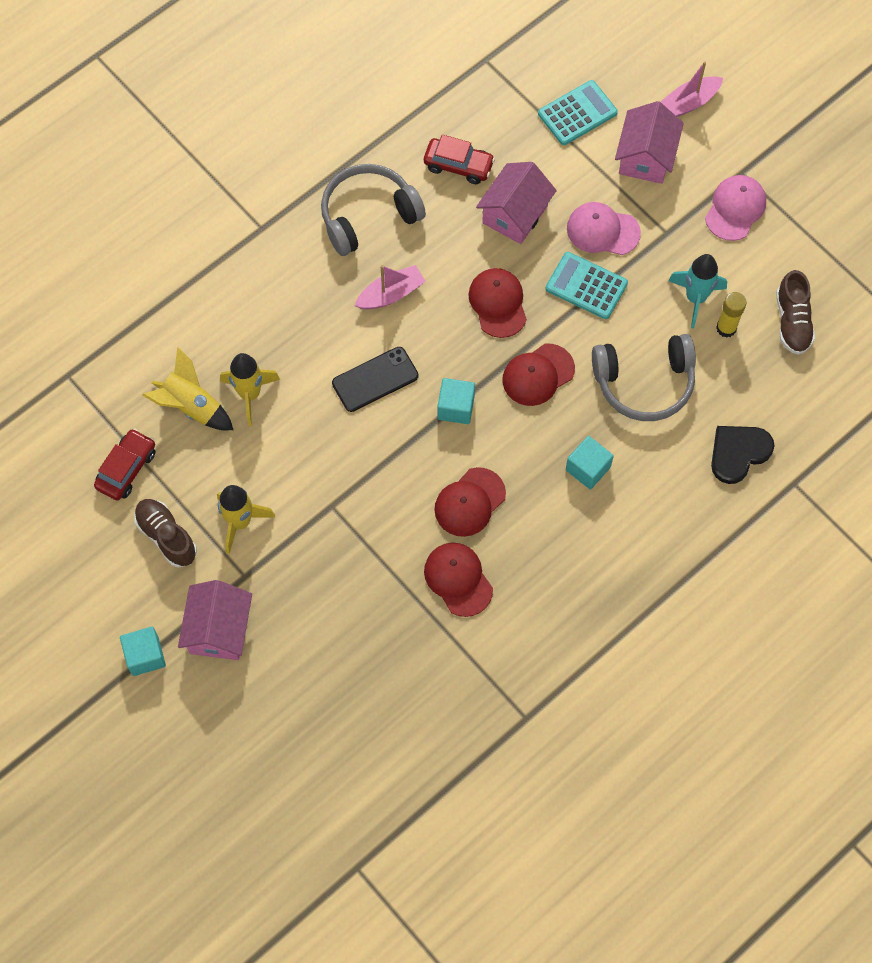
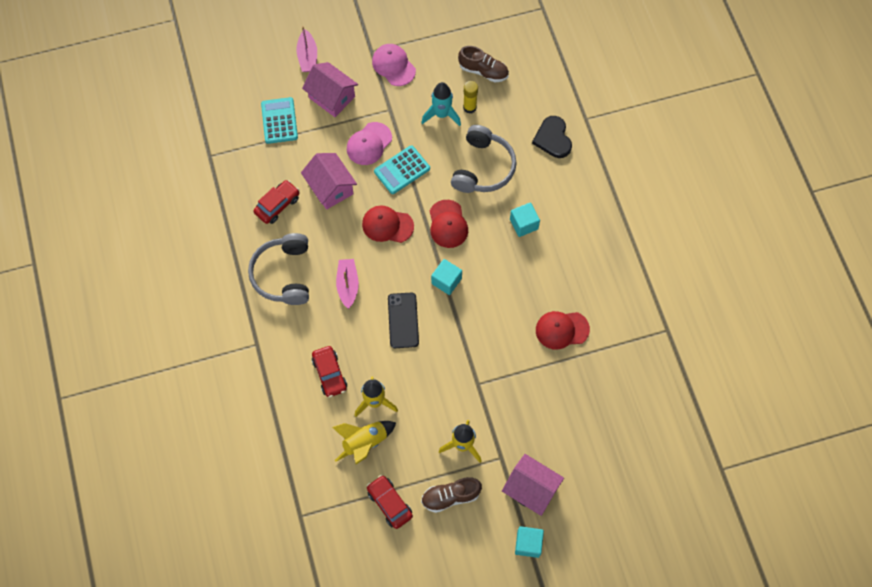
camera: 65 degrees left, 0 degrees up
red cap [434,467,506,537] -> none
none -> red car [312,346,347,398]

